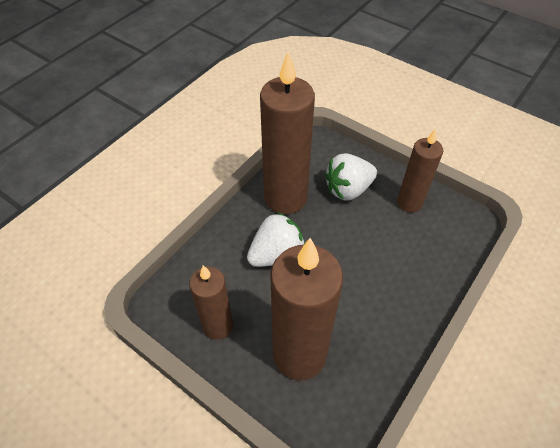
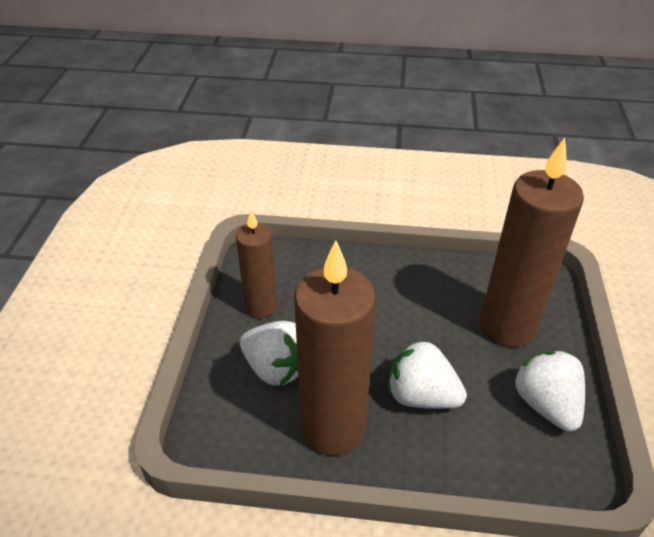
camera: 120 degrees left, 10 degrees down
brown candle [189,265,233,340] -> white strawberry [513,351,585,431]

